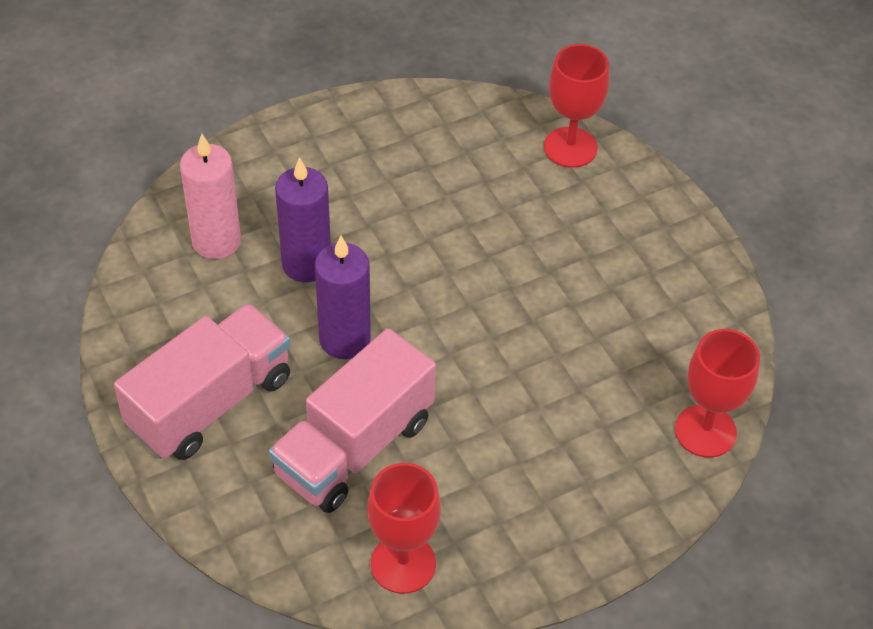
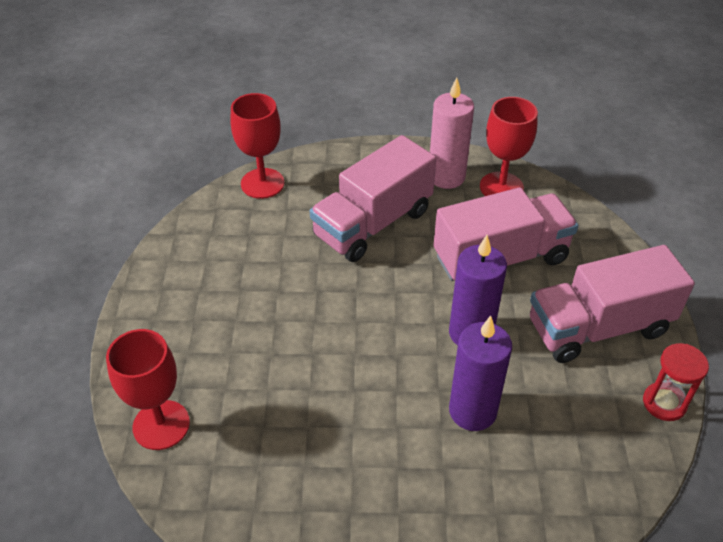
camera: 150 degrees left, 5 degrees down
pink candle [180,134,241,259] -> pink candle moved to [430,77,474,189]
none -> pink truck [310,135,436,262]
none -> red hourglass [643,343,709,421]

